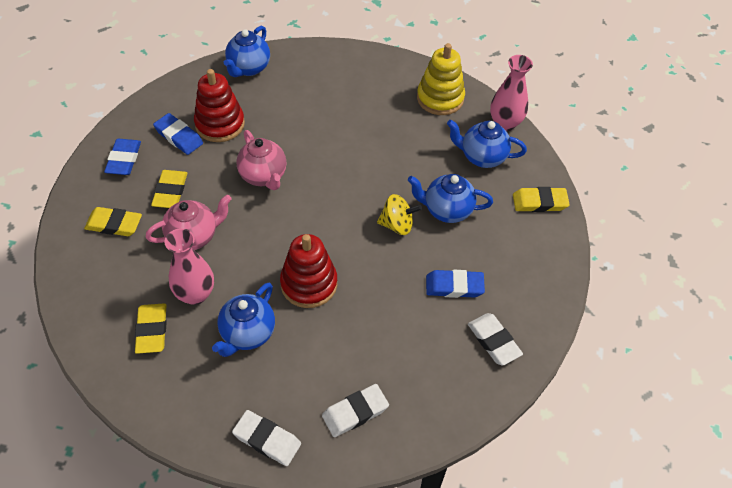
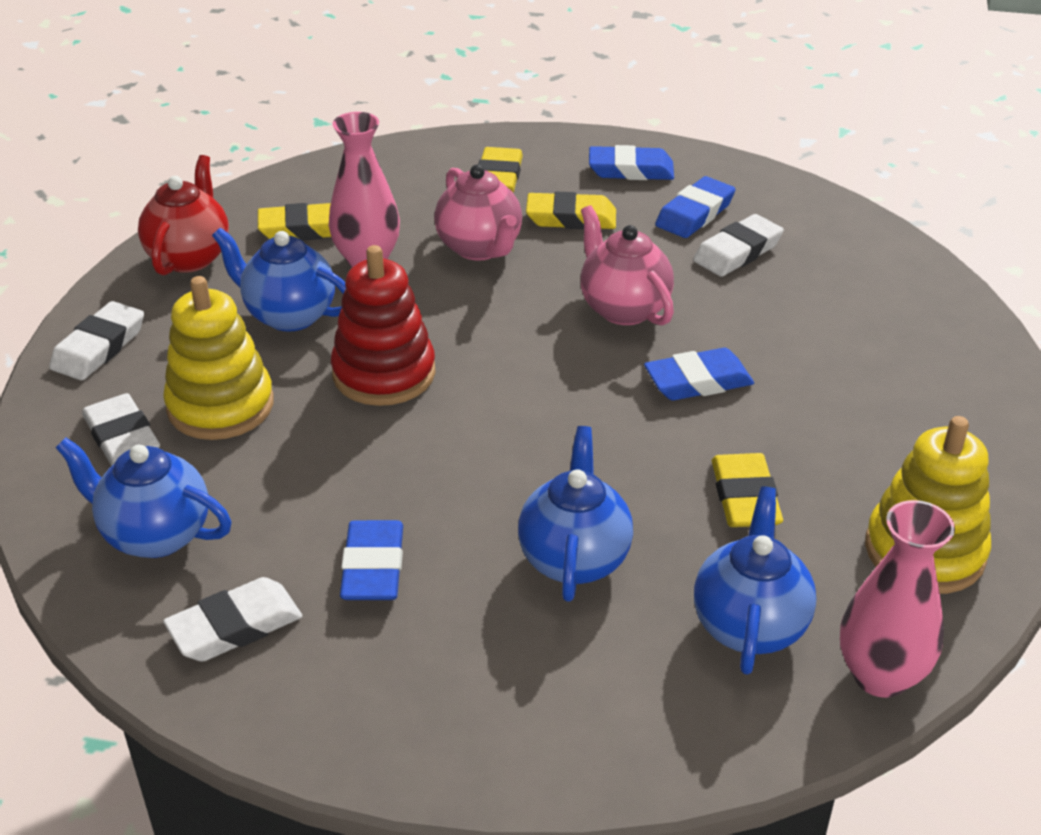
camera: 90 degrees right, 15 degrees down
red stacking toy [194,69,245,142] -> white eraser [693,214,784,277]
blue teapot [224,26,270,77] -> blue teapot moved to [56,437,232,558]
pink teapot [236,130,286,190] -> pink teapot turned 90 degrees clockwise [581,205,674,326]
yellow spinning top [377,194,422,235] -> none
yellow eraser [513,187,570,212] -> yellow eraser moved to [712,453,783,527]
none -> red teapot [138,155,229,275]
none -> yellow stacking toy [163,276,274,440]
none -> blue eraser [644,348,754,400]

